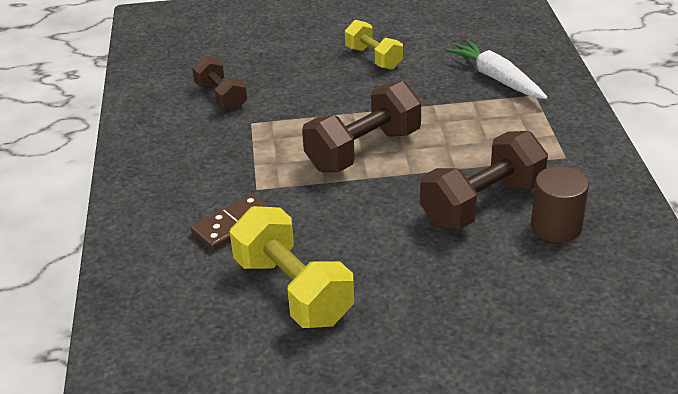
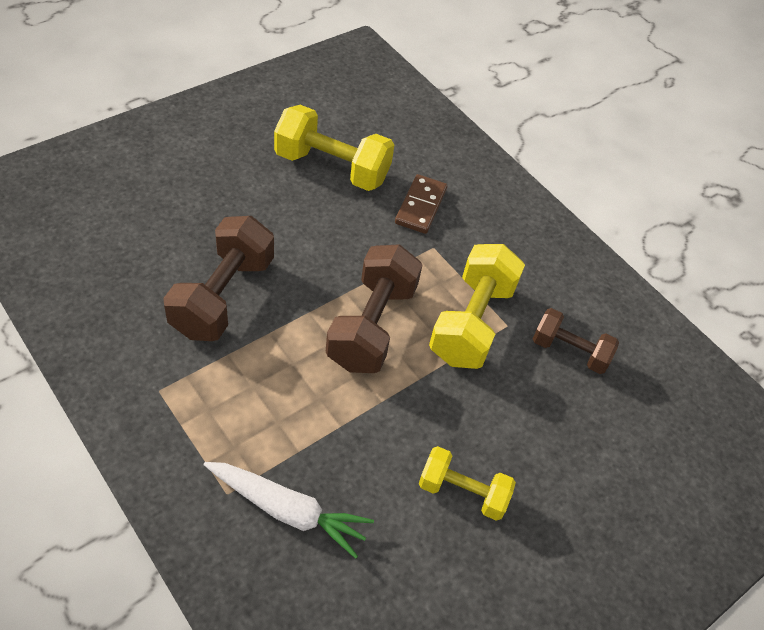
camera: 140 degrees right, 15 degrees up
brown cylinder [531,166,589,243] -> none
none -> yellow dumbbell [429,244,525,369]

